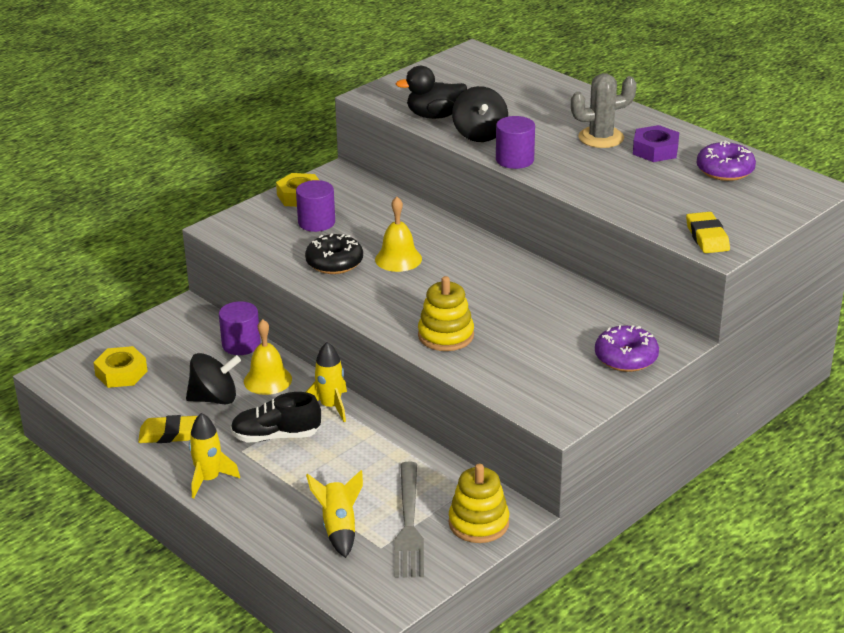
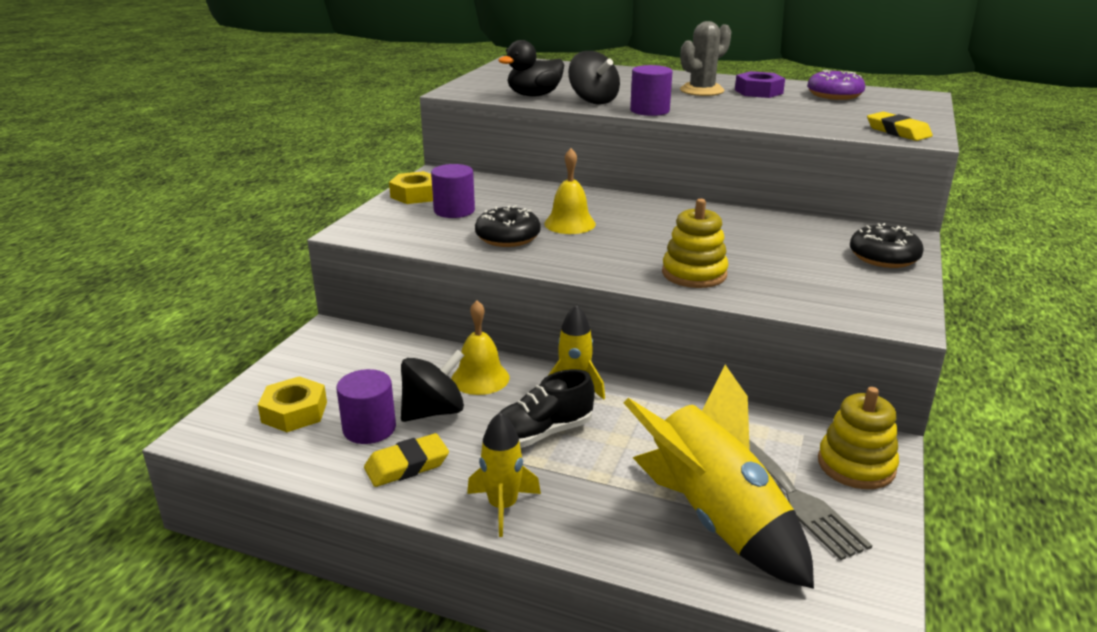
camera: 25 degrees left, 5 degrees down
purple cylinder [219,301,261,355] -> purple cylinder moved to [336,369,396,444]
yellow rocket [306,470,363,558] -> yellow rocket [623,365,814,589], size x1.88
purple donut [595,325,659,372] -> black donut [850,223,924,268]

